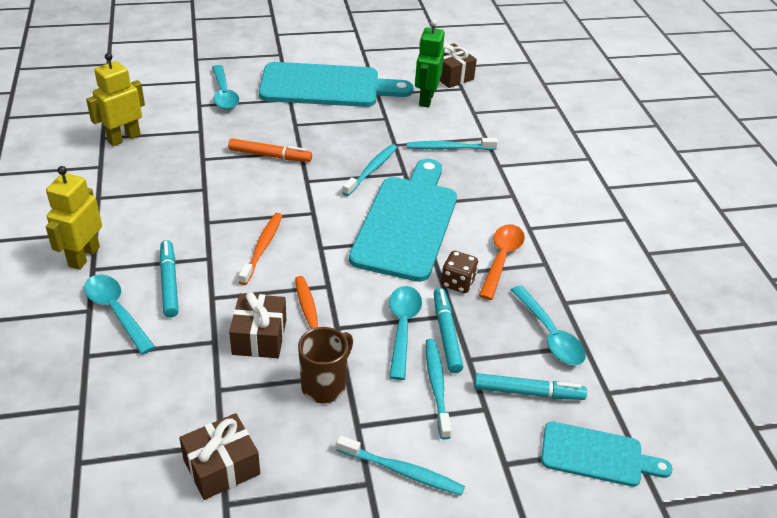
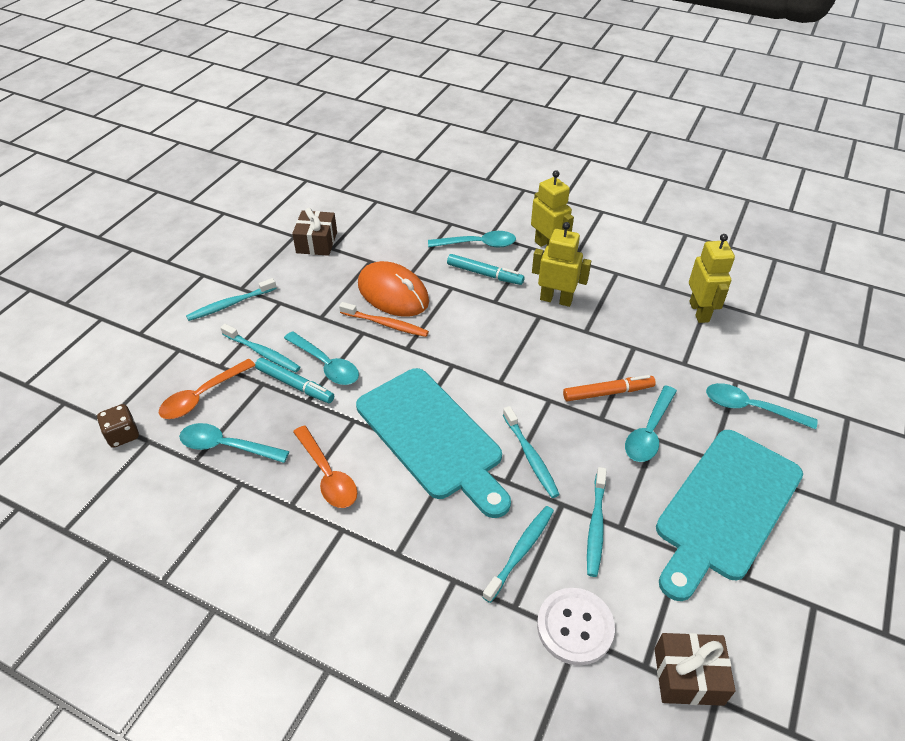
camera: 130 degrees right, 5 degrees up
orange marker [228,138,312,162] -> orange marker turned 150 degrees counterclockwise [563,375,656,402]
brown gift [229,292,286,358] -> orange mouse [358,261,429,317]
orange toothbrush [238,213,282,285] -> none
brown mug [298,327,353,403] -> none
green robot [415,19,445,107] -> none
brown dice [441,251,478,293] -> brown dice moved to [97,404,139,448]
turquoise marker [474,373,587,400] -> orange spoon [159,358,255,419]
turquoise cutting board [541,421,673,487] -> none
none -> yellow robot [532,222,591,307]
none -> white button [537,588,615,666]
none -> turquoise toothbrush [587,467,607,577]
none -> turquoise spoon [625,385,677,462]

